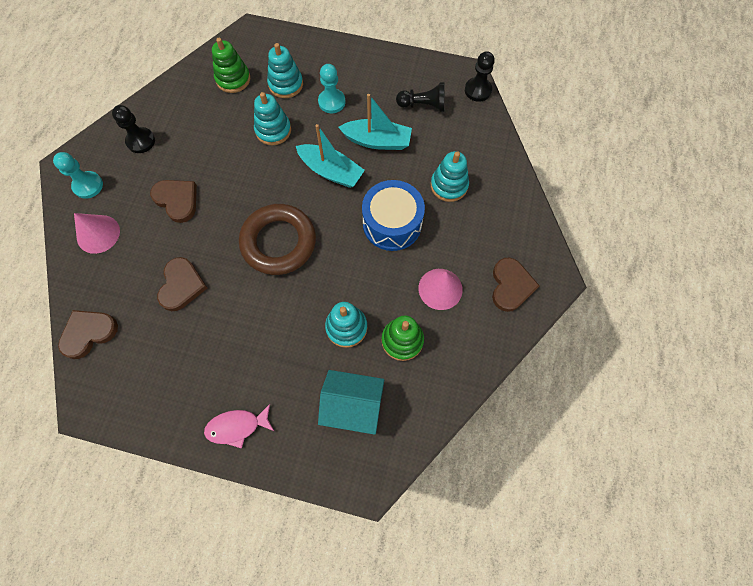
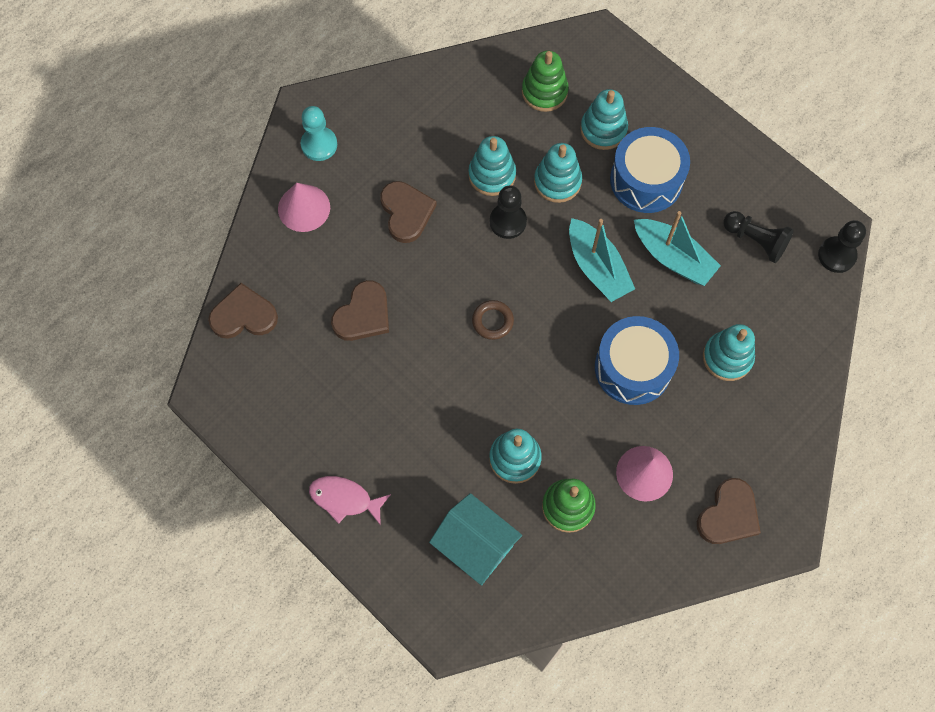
camera: 30 degrees right, 0 degrees up
black pawn [112,105,155,153] -> black pawn moved to [490,185,527,239]
brown ring [239,204,316,275] -> brown ring [472,300,514,340], size x0.43
turquoise pawn [318,64,345,113] -> blue drum [610,127,690,213]
none -> turquoise stacking toy [468,136,516,196]

